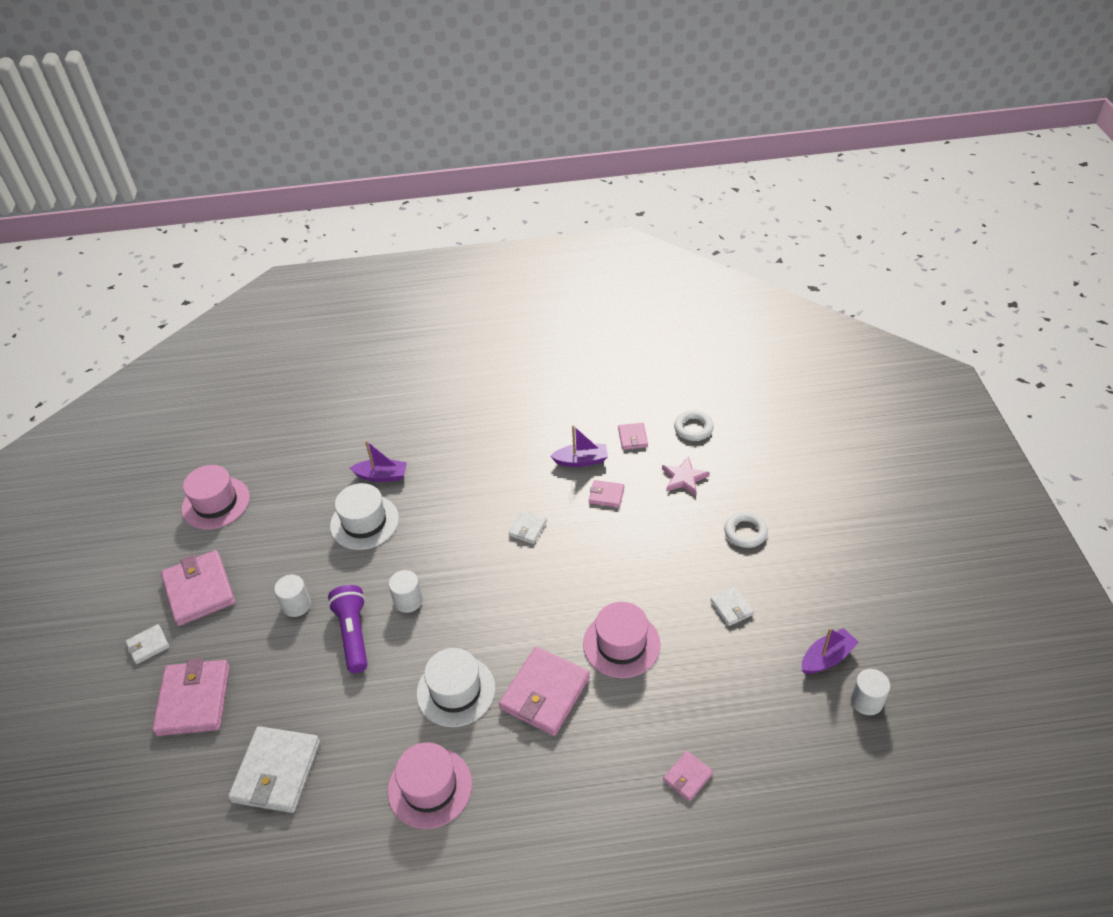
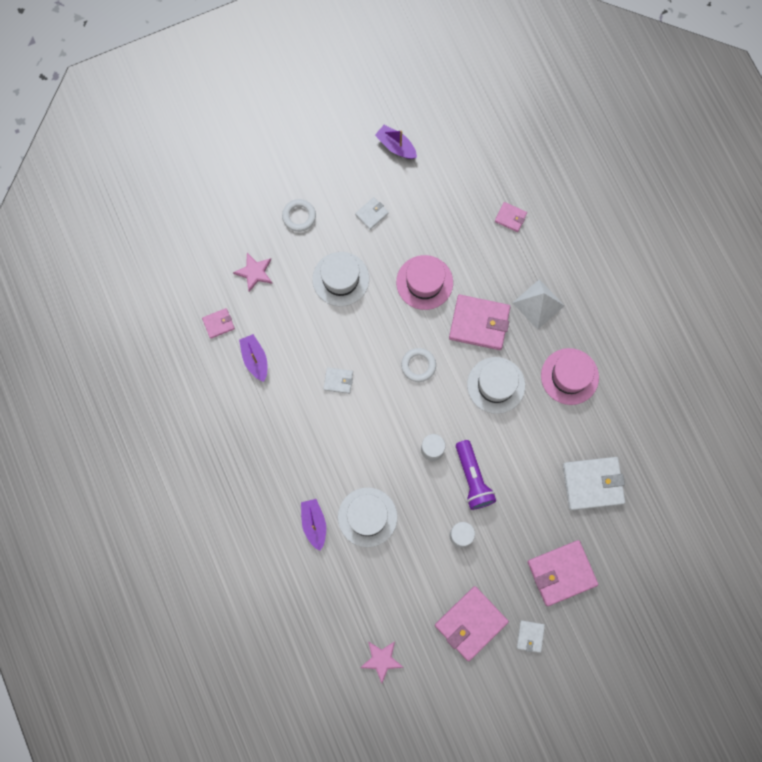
camera: 110 degrees left, 30 degrees up
white wallet [126,624,169,664] -> white wallet turned 60 degrees clockwise [517,620,545,653]
pink hat [182,465,250,529] -> pink star [360,641,404,683]
purple flashlight [328,585,368,673] -> purple flashlight turned 75 degrees counterclockwise [456,440,496,510]
pink wallet [589,480,624,508] -> none
white ring [674,411,714,441] -> white ring moved to [401,348,436,382]
white cylinder [851,669,890,715] -> none
none -> white hat [312,252,369,306]
none -> white pyramid [513,279,565,330]

